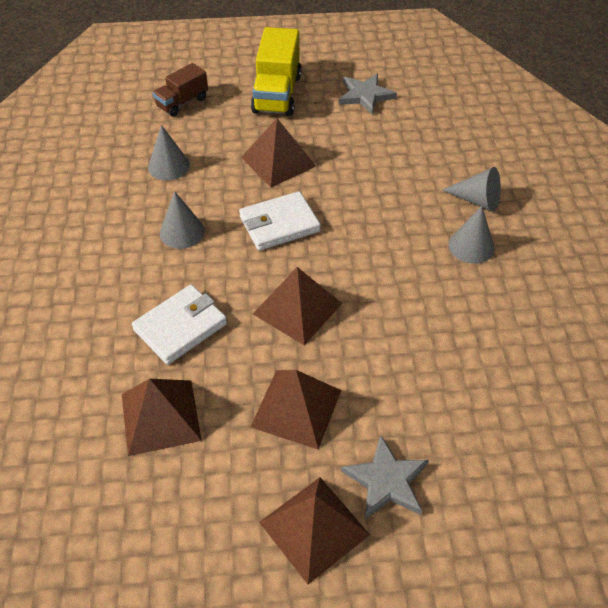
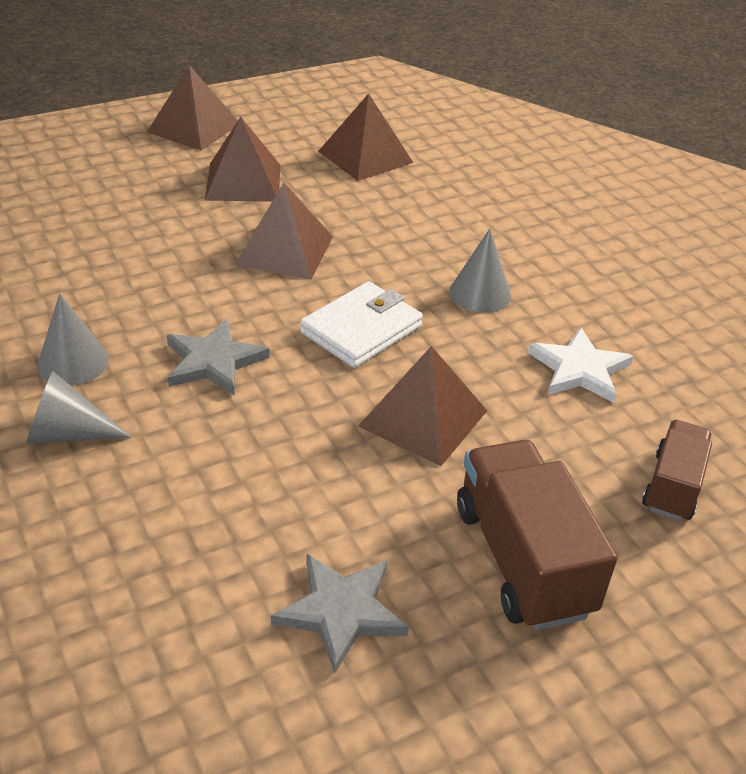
camera: 155 degrees right, 10 degrees down
white wallet [132,285,227,365] -> none
grey cone [148,125,190,181] -> white star [528,327,634,403]
yellow truck [251,27,301,116] -> brown truck [457,440,617,630]
grey star [341,435,429,519] -> grey star moved to [167,319,270,396]

